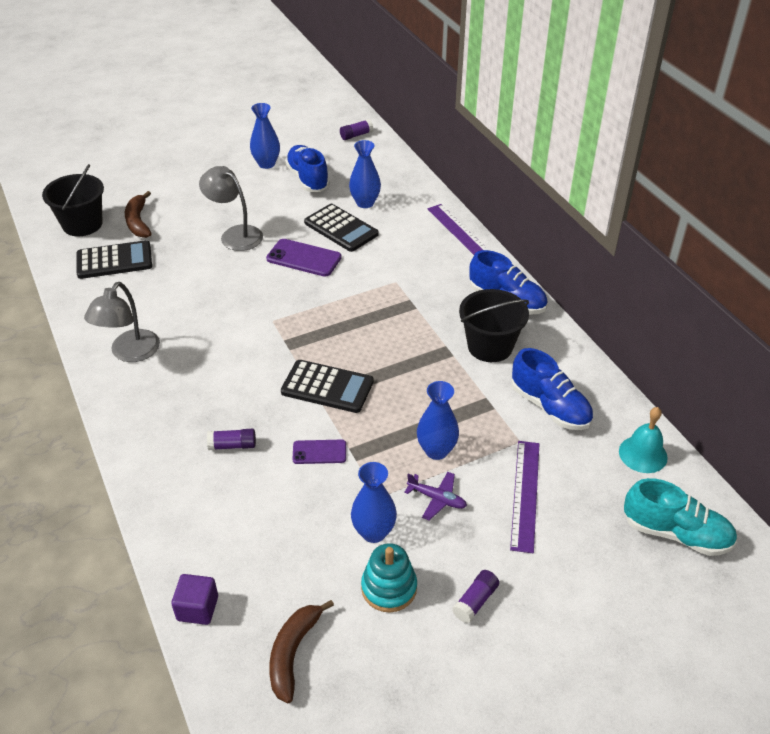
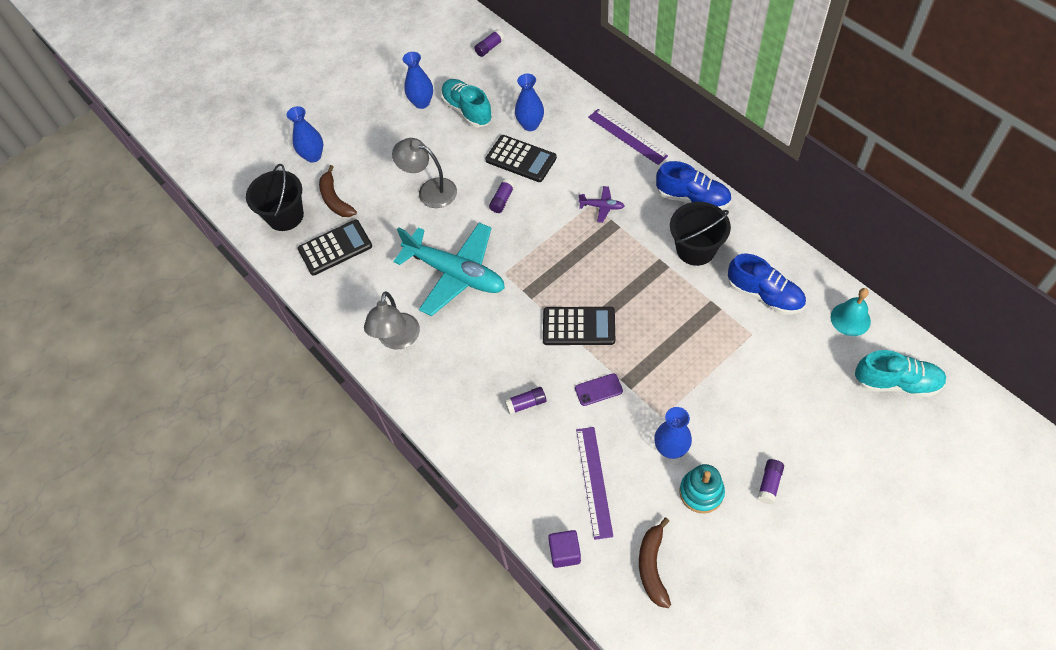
camera: 10 degrees left, 15 degrees up
purple phone [266,239,342,277] -> purple glue stick [489,179,515,213]
blue shoe [285,145,330,192] -> turquoise shoe [441,79,492,128]
purple plane [404,472,467,520] -> purple plane moved to [579,186,624,223]
blue vase [417,381,459,460] -> blue vase moved to [287,106,323,163]
purple ruler [510,441,539,553] -> purple ruler moved to [576,427,613,540]
none -> turquoise plane [393,223,505,316]

